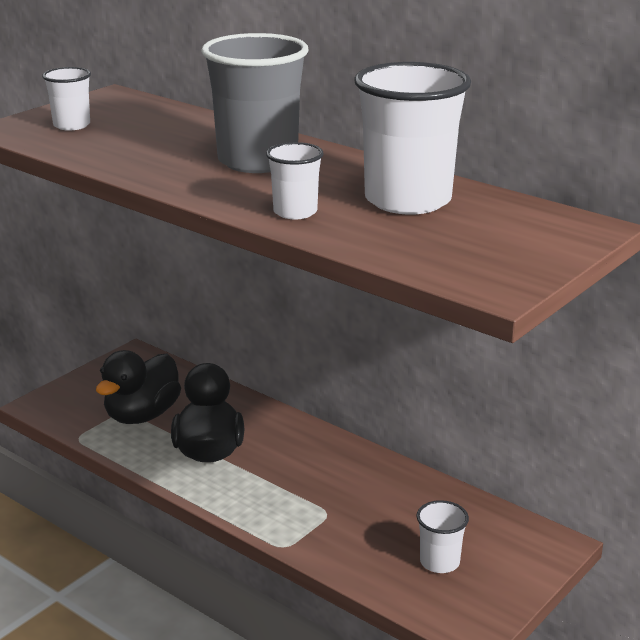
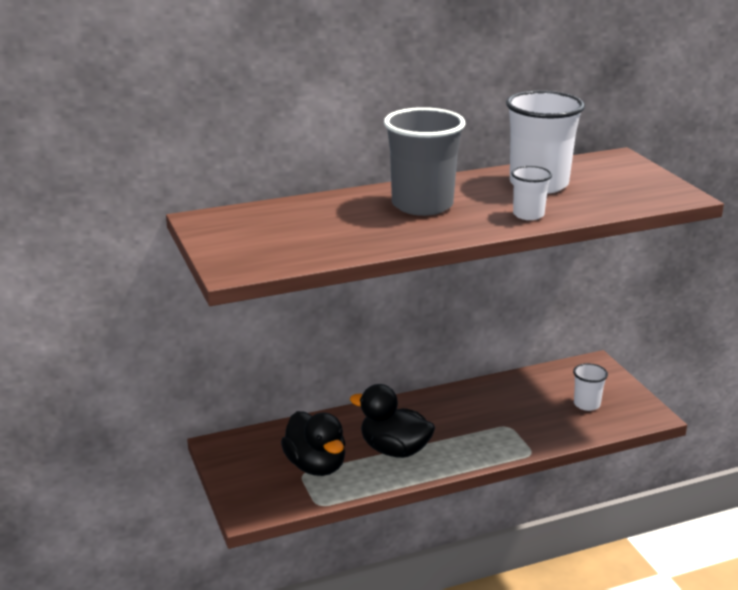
camera: 60 degrees left, 0 degrees up
white cup [42,67,91,131] -> none

